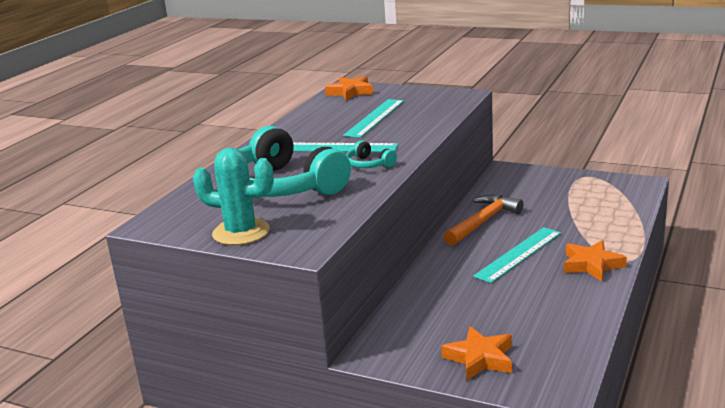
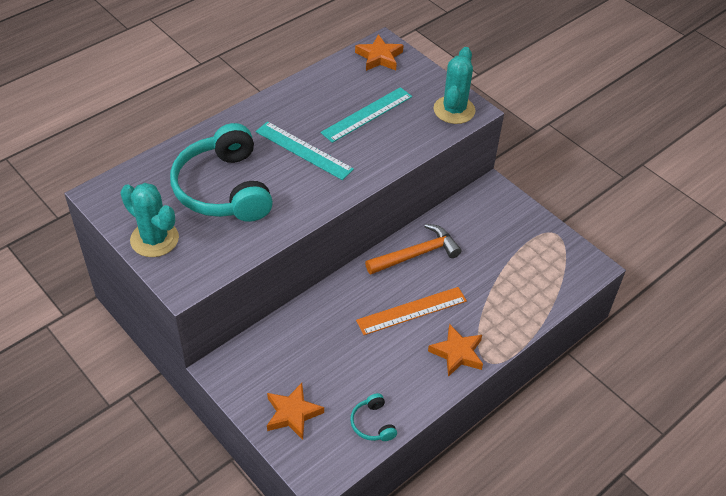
camera: 20 degrees right, 25 degrees up
turquoise headphones [346,140,397,168] -> turquoise headphones moved to [350,393,397,441]
turquoise ruler [473,227,561,283] -> orange ruler [356,287,467,335]
none -> turquoise cactus [433,47,475,124]

